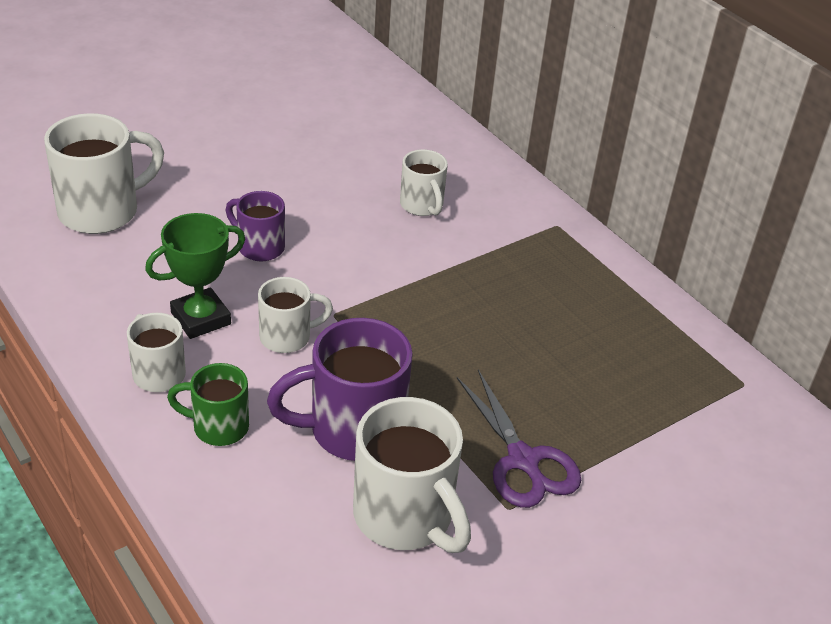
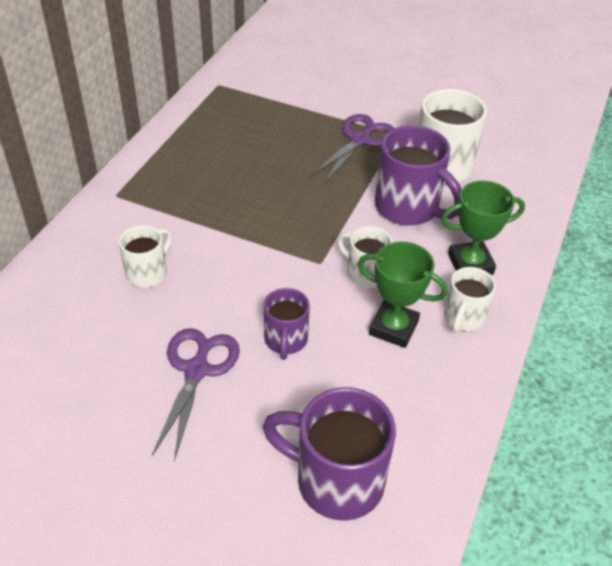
camera: 120 degrees left, 5 degrees up
white mug [44,113,164,234] -> purple mug [262,387,396,521]
green mug [167,363,249,446] -> green trophy [441,180,525,275]
none -> purple scissors [152,328,240,461]

